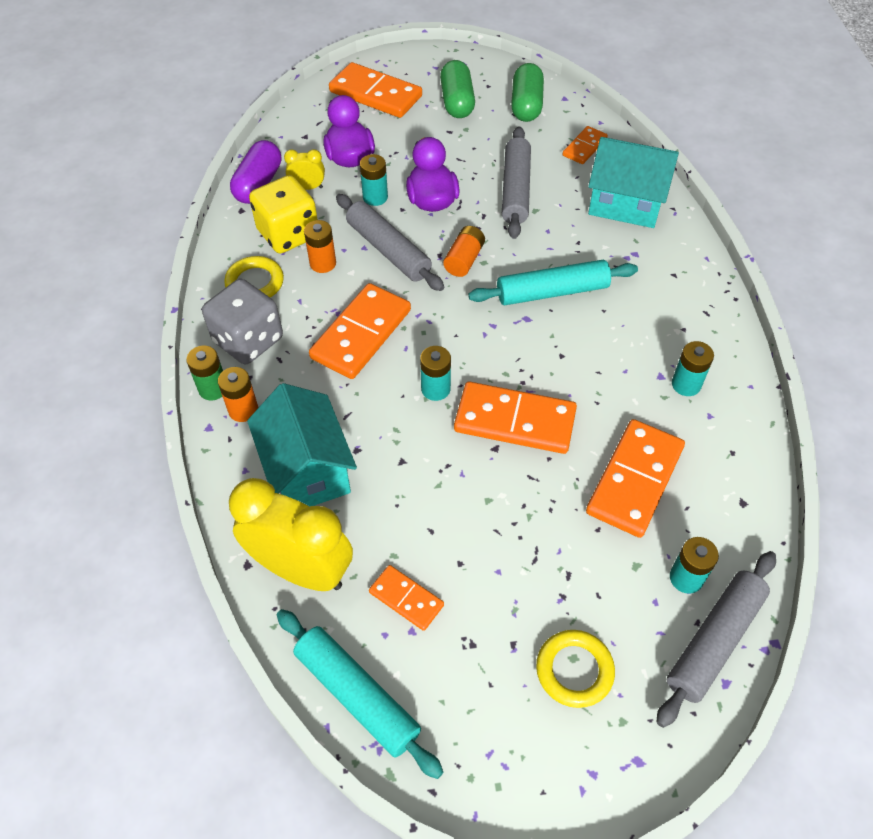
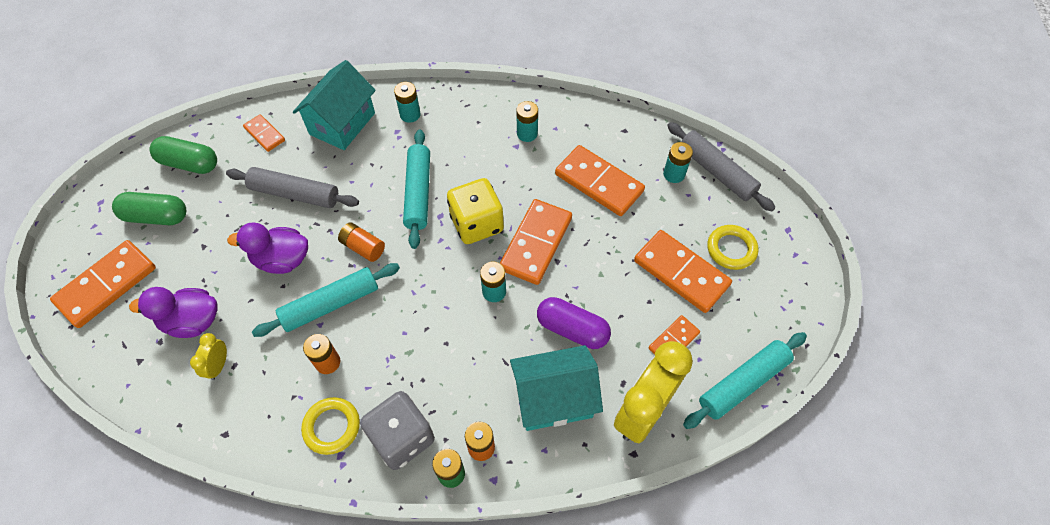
camera: 80 degrees left, 5 degrees up
purple capsule [230,140,281,204] -> purple capsule moved to [537,297,611,349]
yellow dice [249,175,318,253] -> yellow dice moved to [447,178,504,244]
orange domino [309,283,411,379] -> orange domino moved to [634,230,732,313]
grey rolling pin [336,194,444,291] -> turquoise rolling pin [252,263,400,337]
turquoise battery [360,154,388,206] -> turquoise battery moved to [394,82,420,123]

